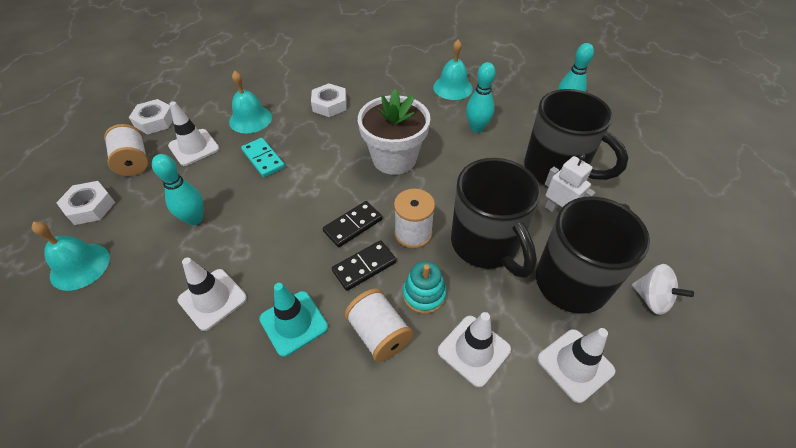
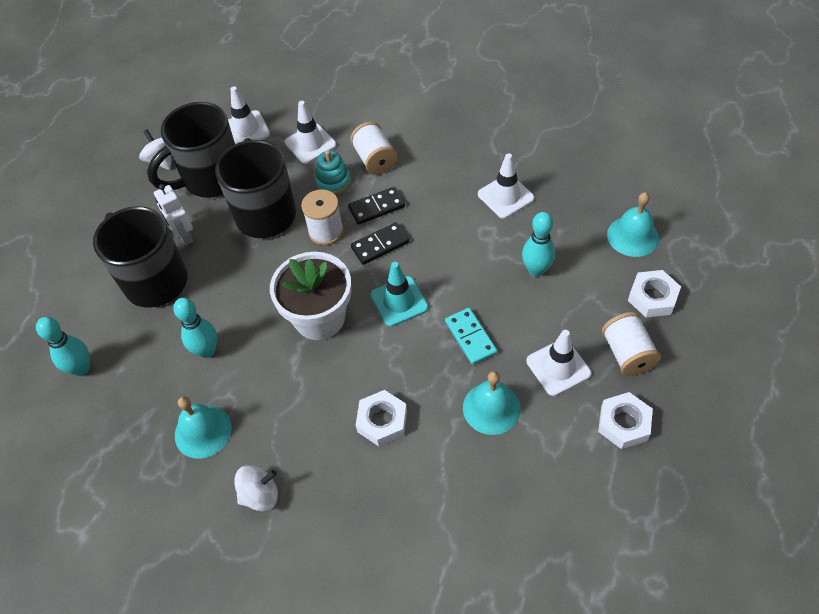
camera: 165 degrees left, 5 degrees up
turquoise traffic cone [259,283,328,357] -> turquoise traffic cone moved to [370,262,428,327]
none -> white spinning top [234,465,278,511]

